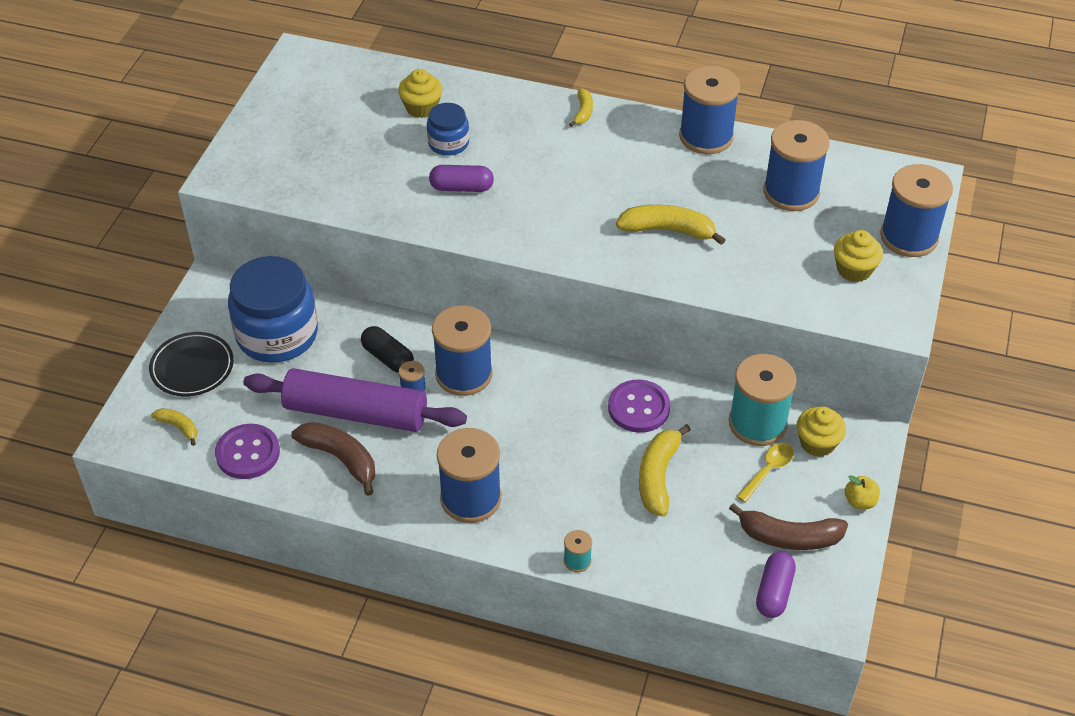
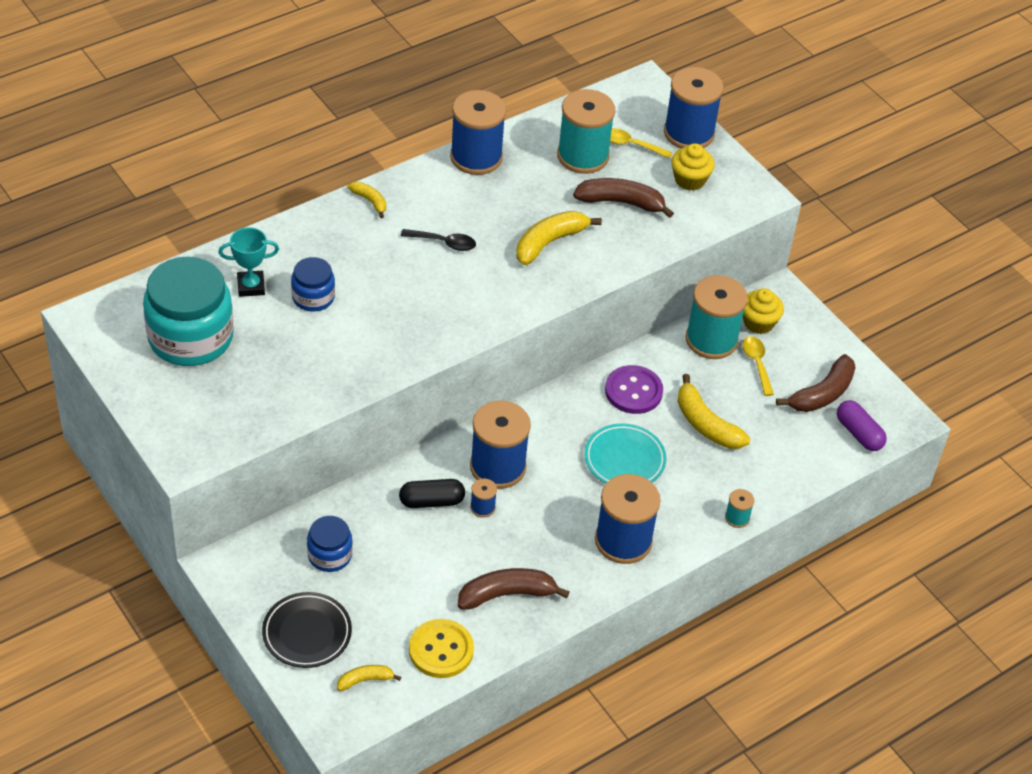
camera: 55 degrees left, 0 degrees up
purple button [215,424,280,479] -> yellow button [409,619,474,678]
blue jar [228,256,318,363] -> blue jar [307,516,353,572], size x0.51
purple rolling pin [243,368,467,432] -> none
yellow cupcake [398,69,442,118] -> turquoise trophy [219,227,279,297]
purple capsule [429,165,494,192] -> none
blue spool [763,120,830,211] -> turquoise spool [557,89,615,174]
yellow apple [845,475,880,509] -> none
none -> turquoise jar [143,257,234,366]
none -> black spoon [401,229,476,251]
none -> brown banana [573,178,674,218]
none -> turquoise plate [584,423,666,483]
none -> yellow spoon [610,128,672,158]

